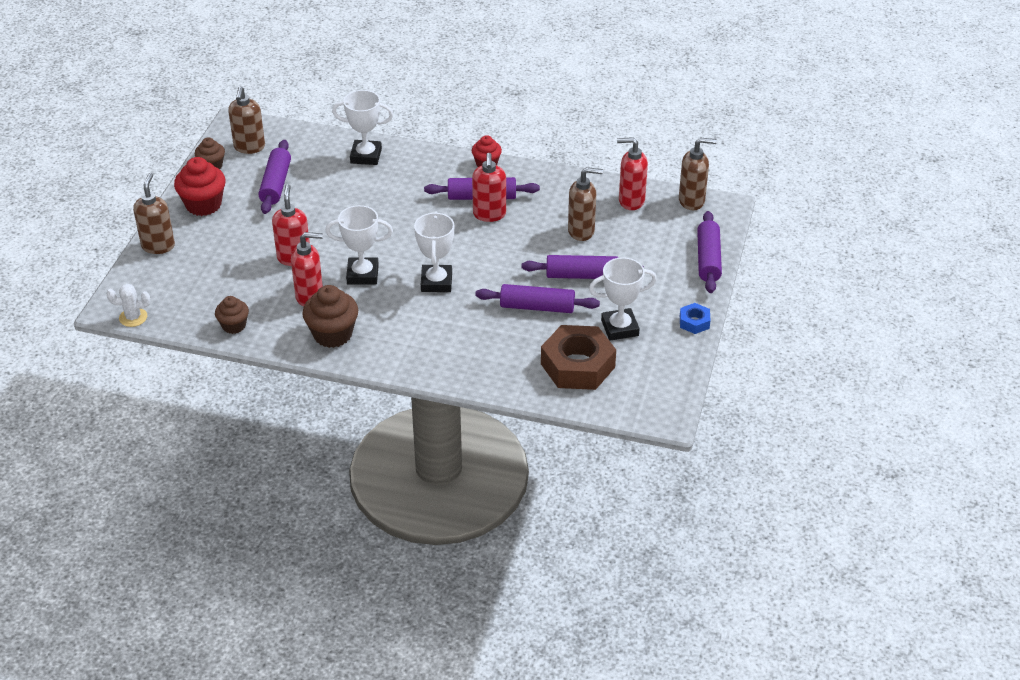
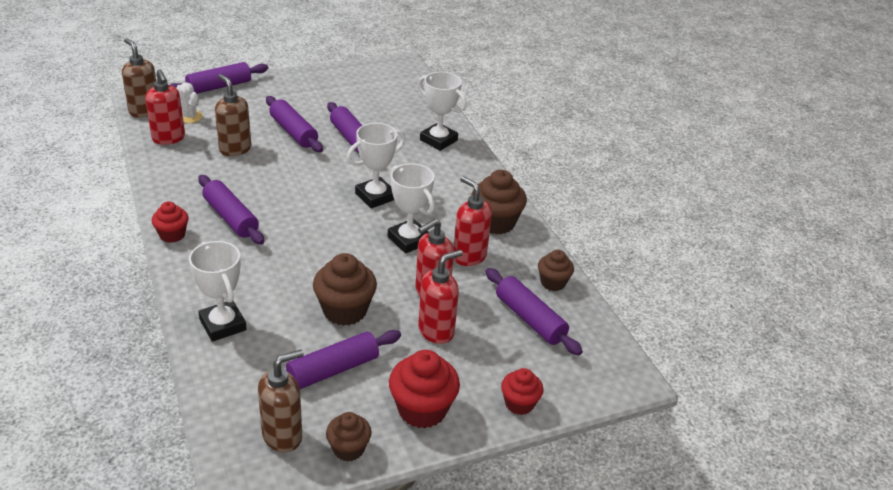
camera: 130 degrees left, 5 degrees down
white cactus [107,284,150,327] -> white cactus moved to [176,82,203,123]
brown soap dispenser [133,173,175,254] -> red cupcake [501,368,543,415]
red soap dispenser [472,153,506,222] -> red soap dispenser moved to [418,250,463,344]
brown nut [541,325,616,390] -> none
white trophy [589,257,657,341] -> white trophy moved to [418,72,467,151]
blue nut [680,303,711,334] -> none
none -> brown cupcake [313,253,377,326]
none -> purple rolling pin [485,268,583,355]

